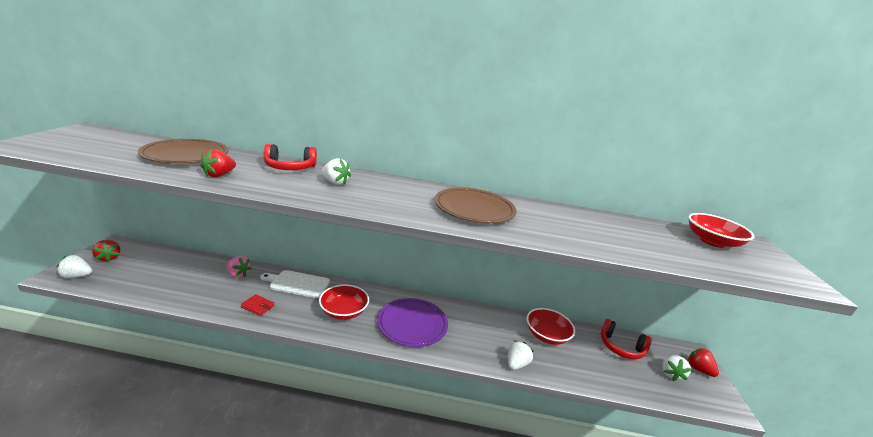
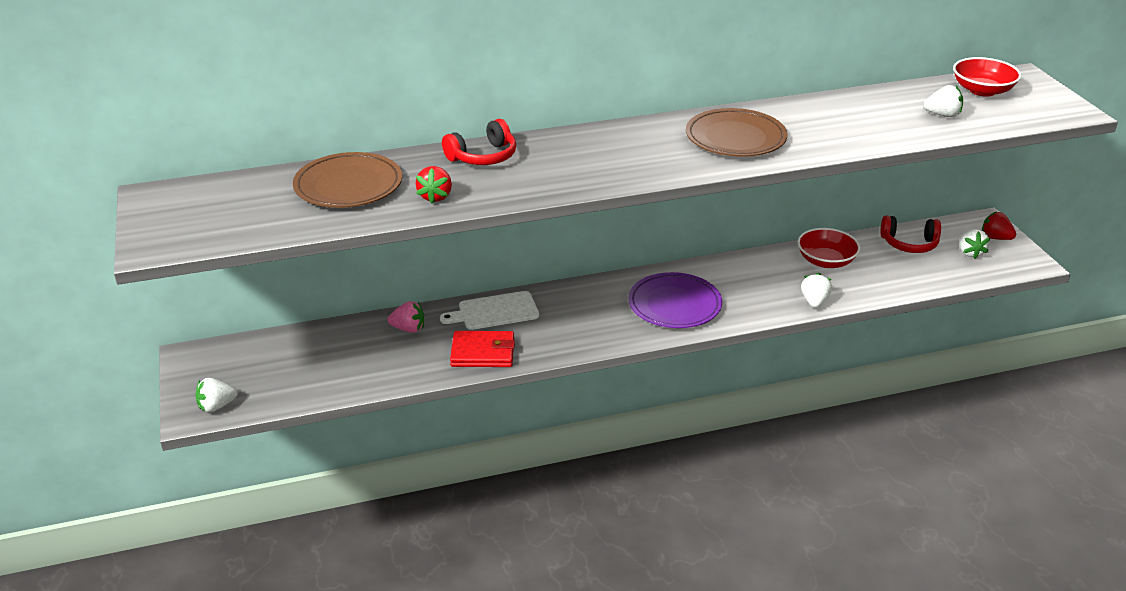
camera: 20 degrees left, 10 degrees up
red strawberry [92,240,120,262] -> none
red wallet [241,294,275,316] -> red wallet [450,331,515,367], size x1.76
red bowl [319,284,369,320] -> none
white strawberry [322,158,351,185] -> white strawberry moved to [923,85,963,117]

